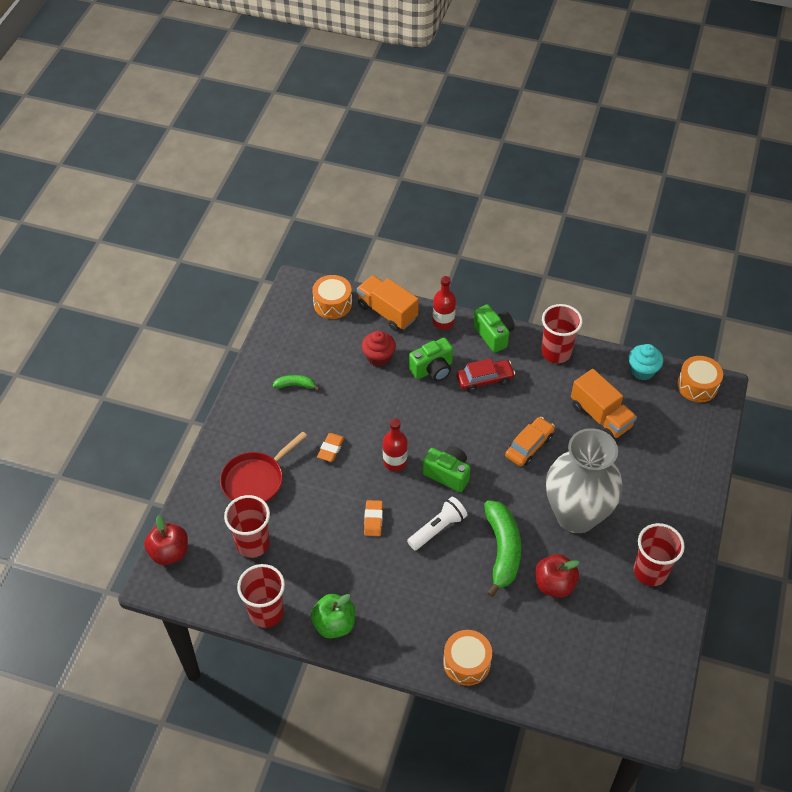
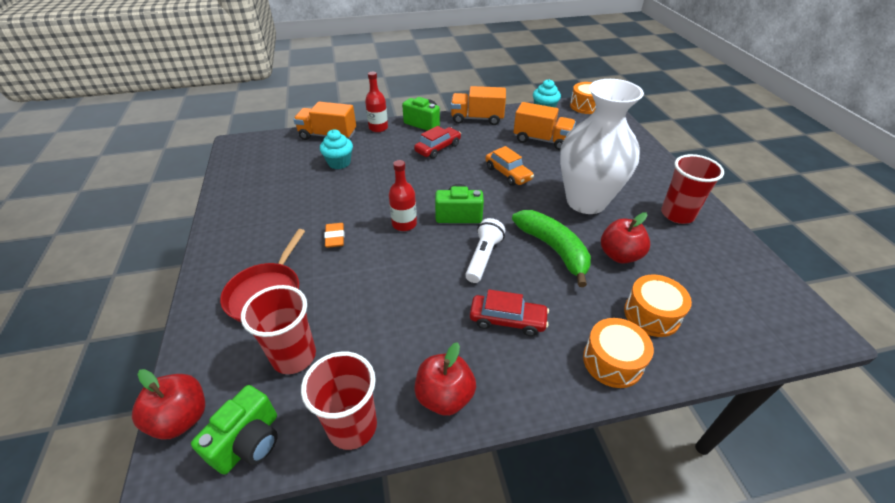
camera: 30 degrees left, 10 degrees down
green banana [273,375,320,391] -> none
green apple [311,594,355,638] -> red apple [414,342,476,416]
orange drum [312,275,352,319] -> orange drum moved to [624,274,692,337]
red cupcake [362,331,396,367] -> turquoise cupcake [320,130,353,169]
orange eraser [364,500,383,536] -> none
green camera [409,338,453,381] -> green camera moved to [191,385,278,475]
orange car [505,417,555,466] -> orange car turned 135 degrees clockwise [485,146,534,186]
red cup [541,304,583,363] -> orange truck [451,86,506,125]
grey vase [546,428,623,533] -> white vase [560,79,644,214]
none -> red car [470,290,549,336]

